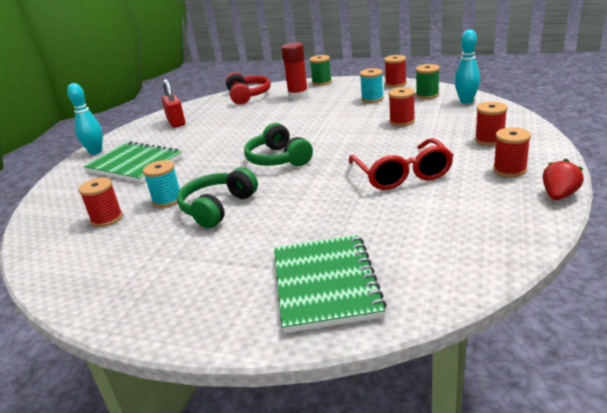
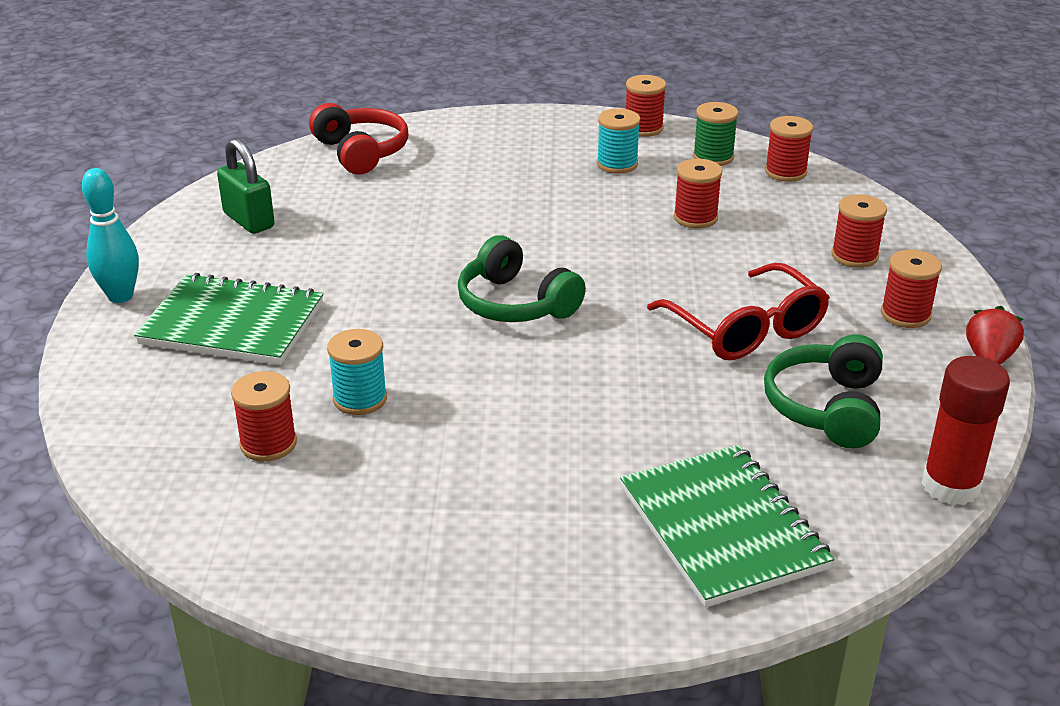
camera: 20 degrees left, 5 degrees up
red padlock [161,79,185,128] -> green padlock [217,138,275,234]
green headphones [177,167,258,228] -> green headphones moved to [764,335,883,449]
red glue stick [281,42,308,100] -> red glue stick moved to [922,356,1010,505]
green spool [309,55,332,86] -> none
turquoise bowling pin [454,29,480,104] -> red spool [765,116,813,182]

